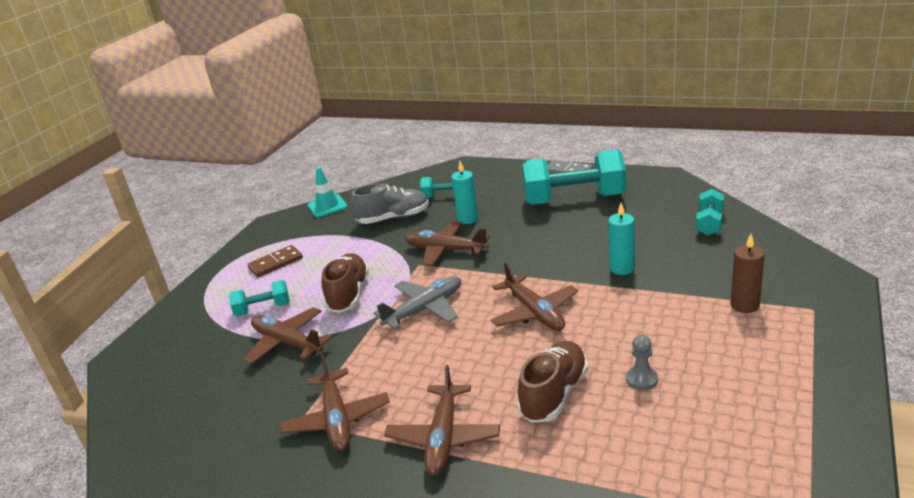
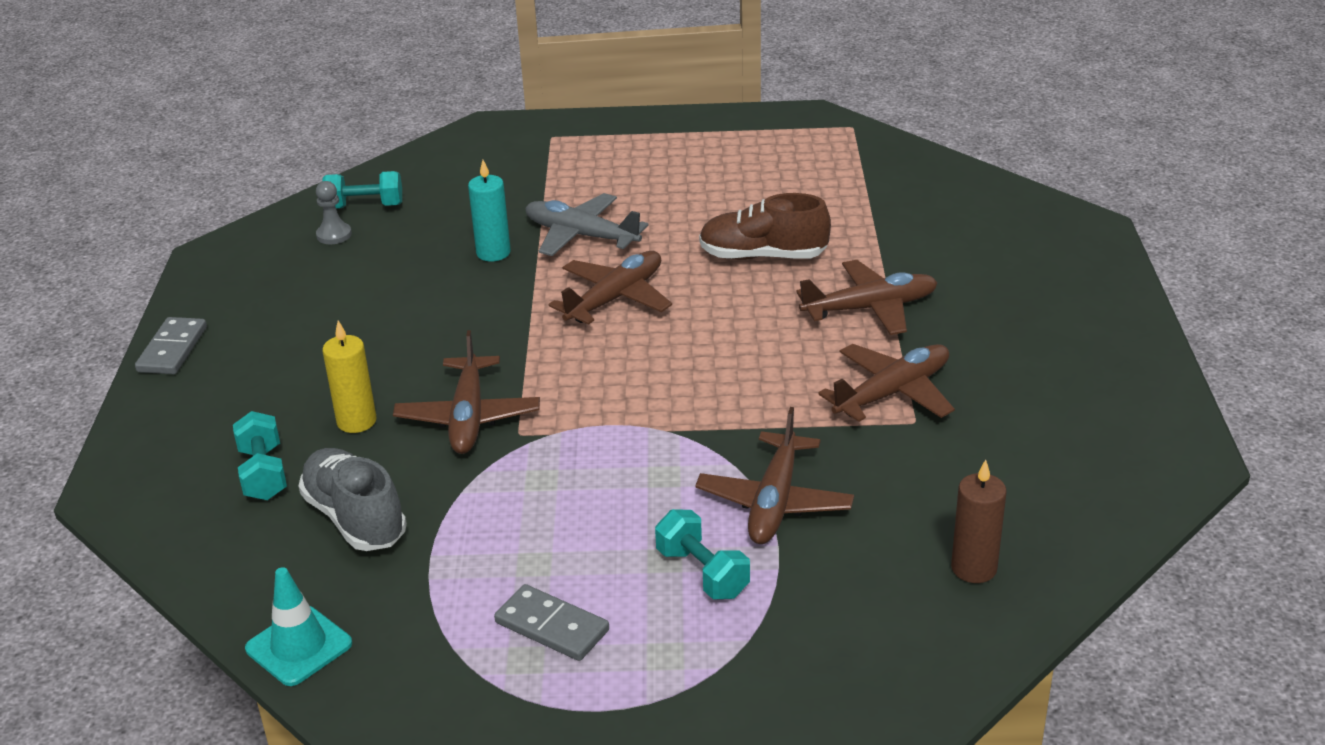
camera: 115 degrees left, 5 degrees up
brown domino [247,245,303,277] -> grey domino [494,584,609,661]
brown shoe [322,253,369,313] -> none
grey plane [374,276,461,329] -> grey plane moved to [525,193,649,256]
turquoise candle [451,161,478,224] -> yellow candle [322,321,377,433]
turquoise dumbbell [522,149,626,205] -> none
grey pawn [626,335,658,390] -> grey pawn moved to [316,181,352,244]
brown candle [731,234,765,313] -> brown candle moved to [951,460,1007,583]

